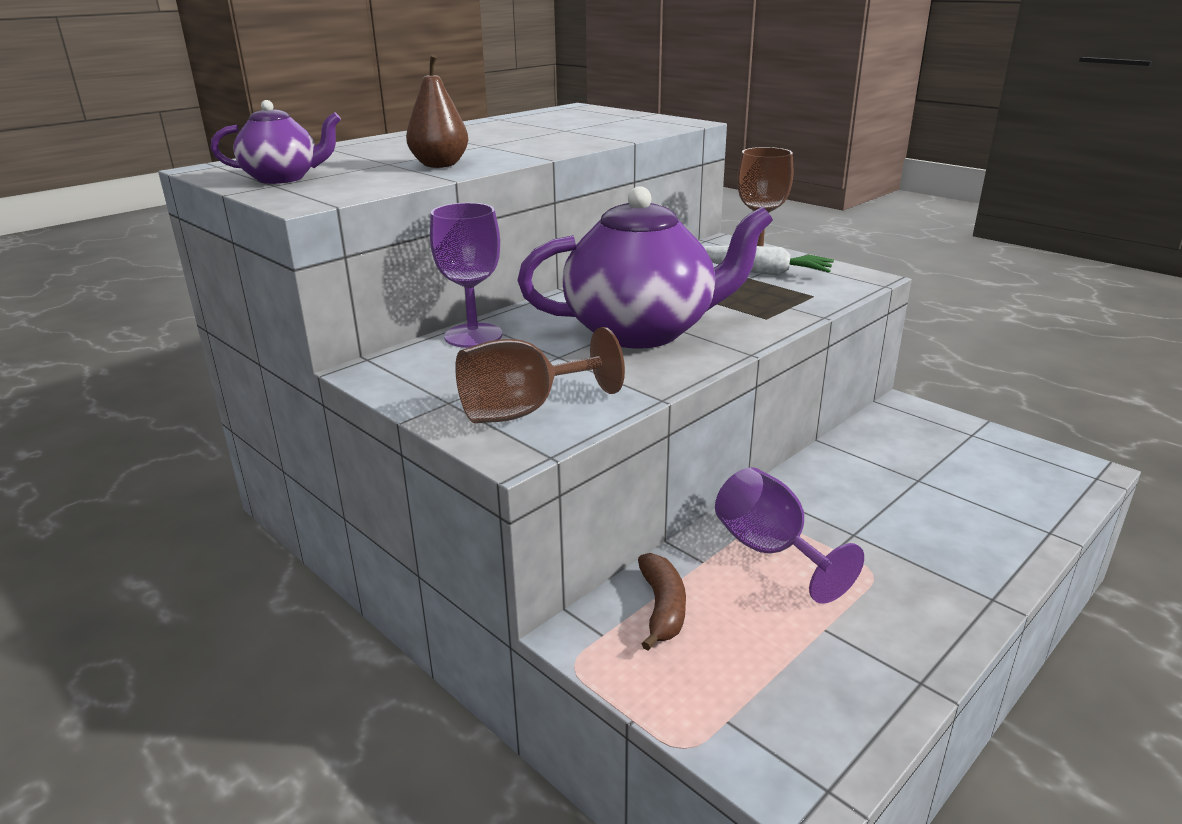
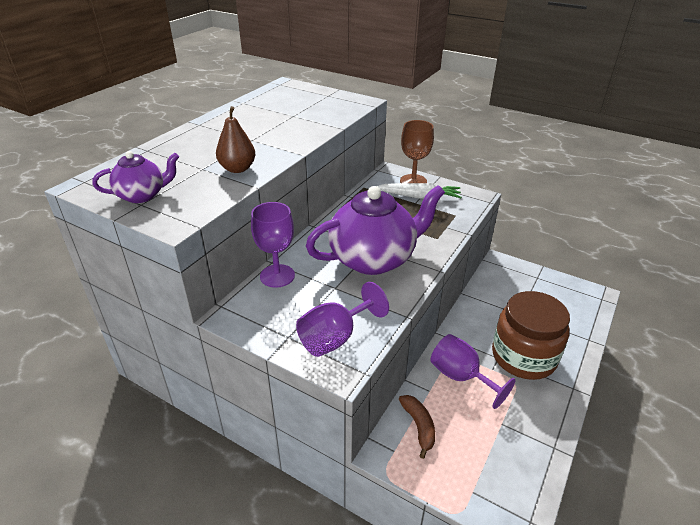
camera: 15 degrees left, 10 degrees up
brown goblet [455,327,625,423] -> purple goblet [296,282,389,357]
none -> brown jar [492,291,570,380]

